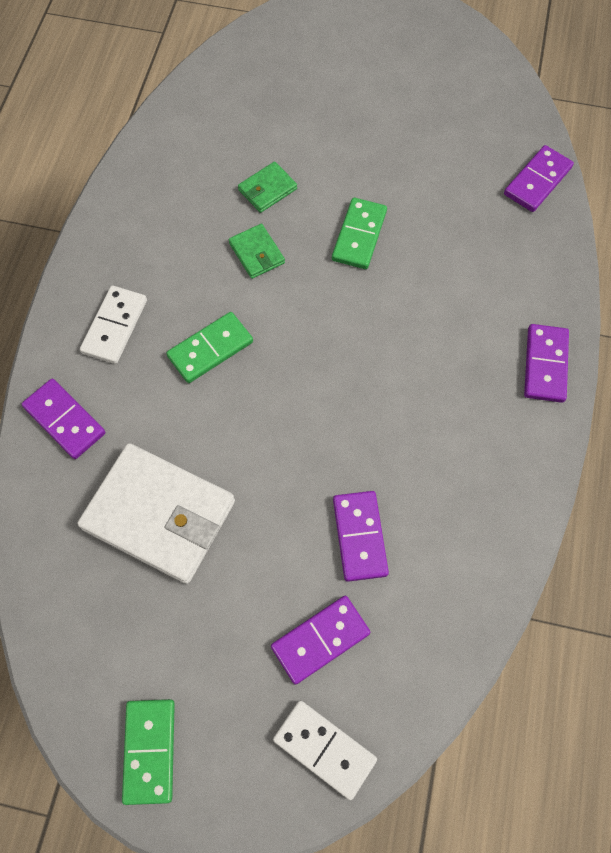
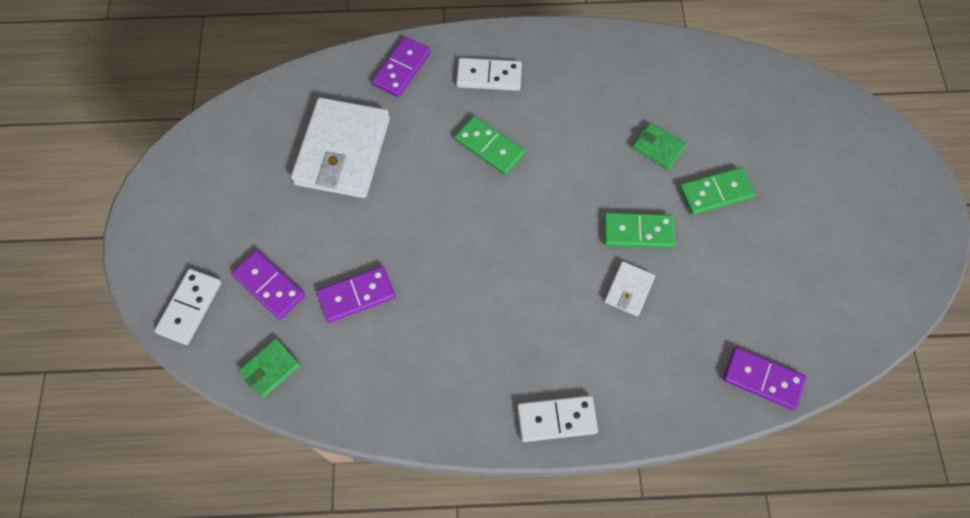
camera: 75 degrees right, 0 degrees up
green domino [122,699,175,805] -> green domino moved to [679,167,755,215]
green wallet [229,224,285,279] -> green wallet moved to [239,338,301,398]
purple domino [524,324,569,403] -> white domino [517,395,598,442]
none -> white wallet [604,261,655,316]

